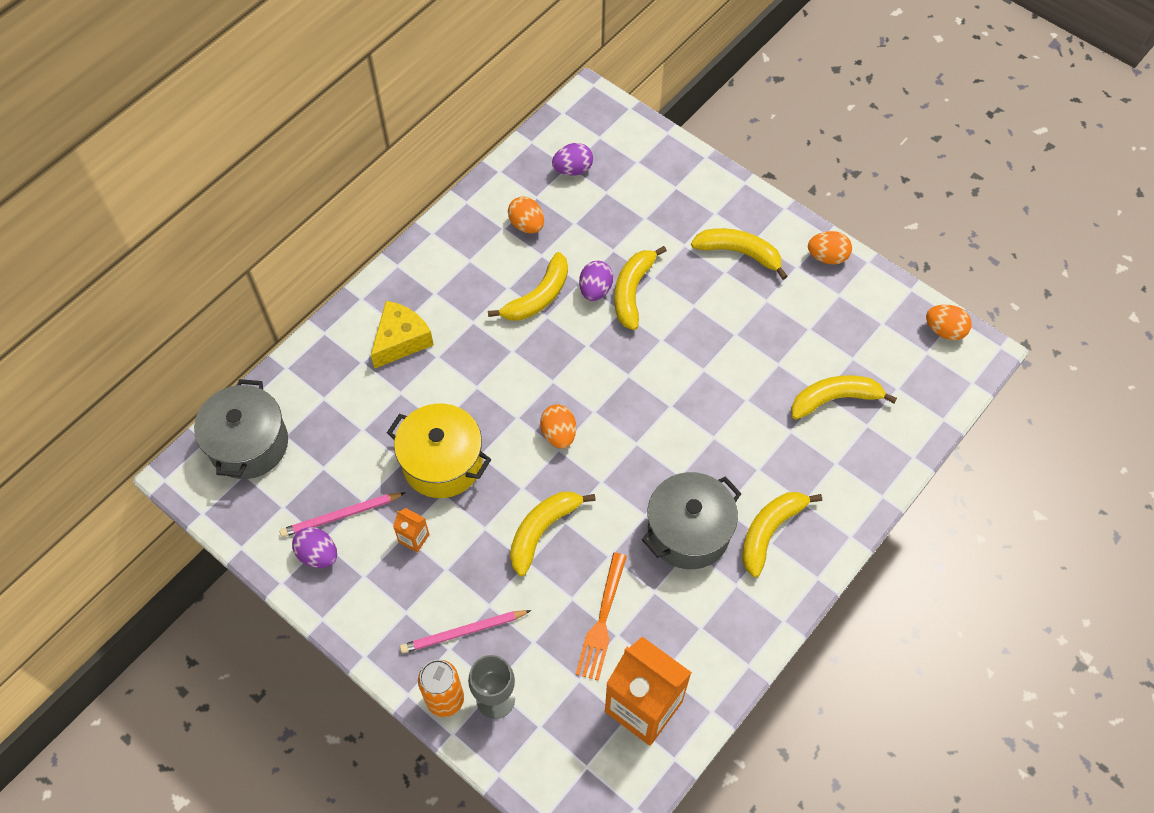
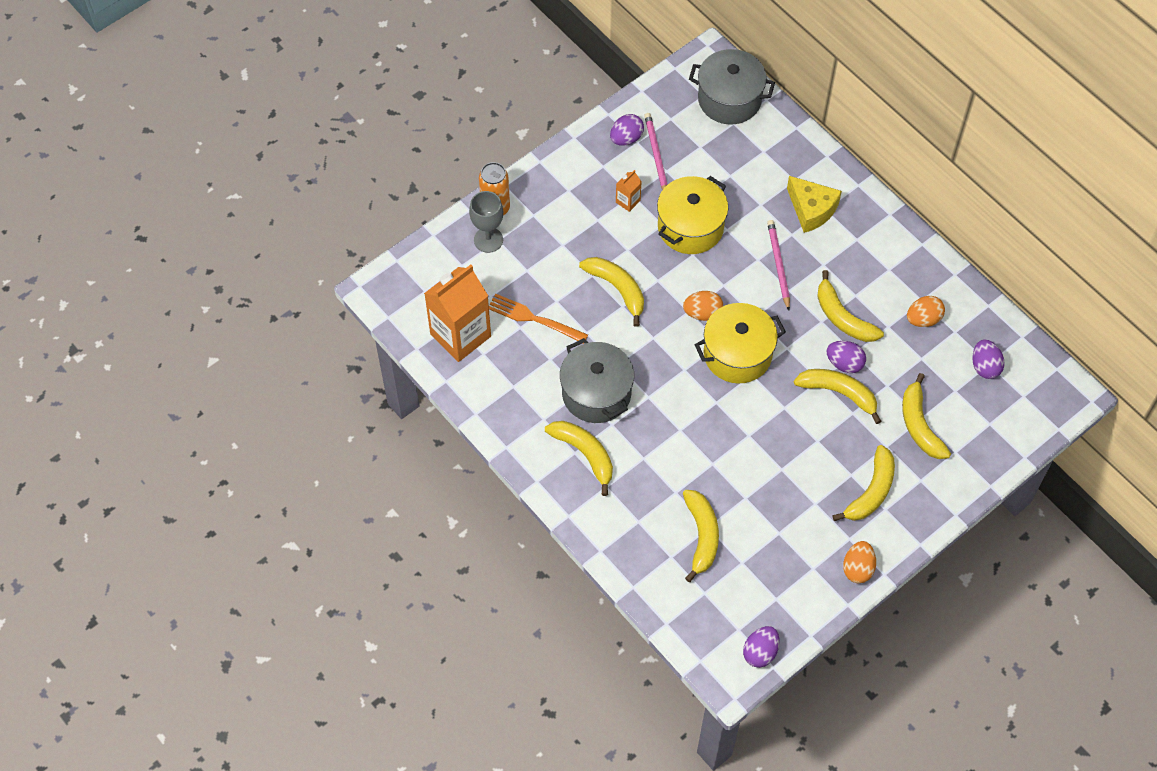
camera: 100 degrees right, 0 degrees up
pink pencil [400,610,531,653] -> pink pencil moved to [767,220,790,310]
orange egg [926,305,972,340] -> purple egg [743,626,779,668]
none -> yellow pot [694,303,786,384]
none -> yellow banana [902,373,951,459]

